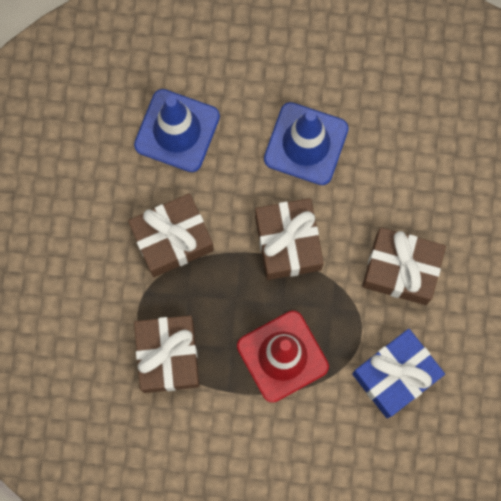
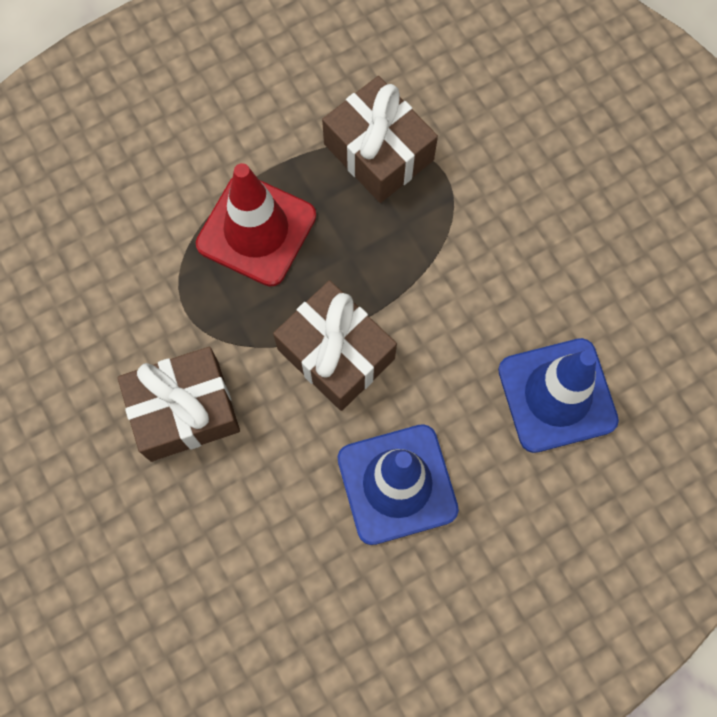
camera: 145 degrees right, 5 degrees down
brown gift [128,193,214,277] -> none
blue gift [352,329,445,418] -> none

